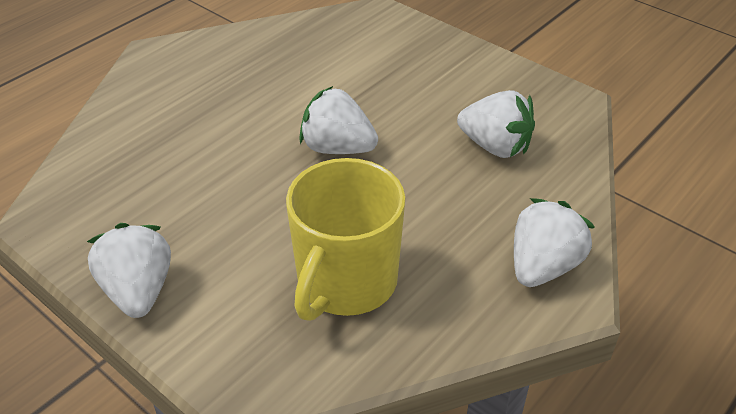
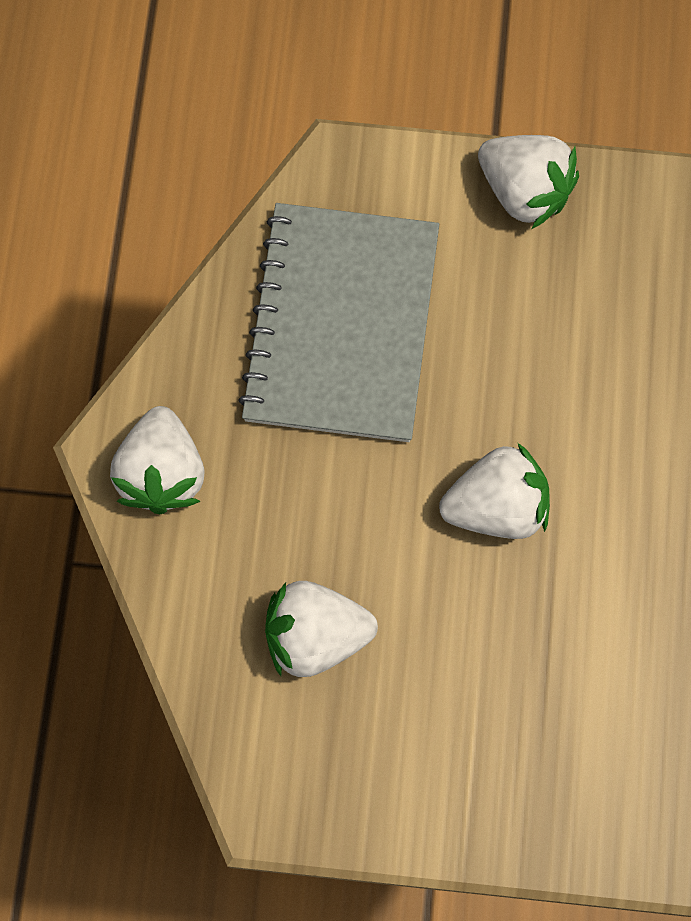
camera: 145 degrees right, 30 degrees up
yellow mug [286,158,406,321] -> grey notebook [238,203,439,442]

